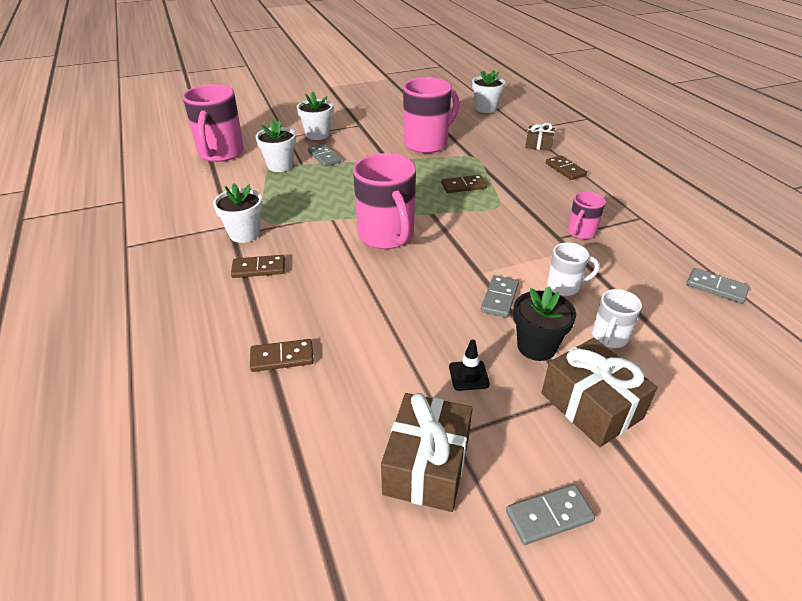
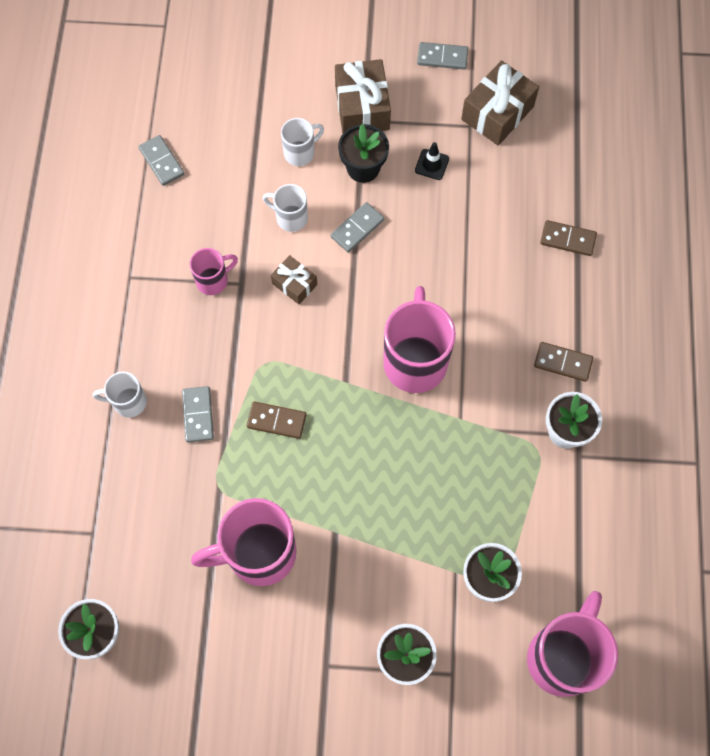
camera: 155 degrees left, 30 degrees up
grey domino [308,144,342,167] -> grey domino moved to [182,386,214,442]
brown gift [525,123,555,151] -> brown gift moved to [271,255,317,304]
brown domino [546,155,587,180] -> white mug [93,372,147,418]

